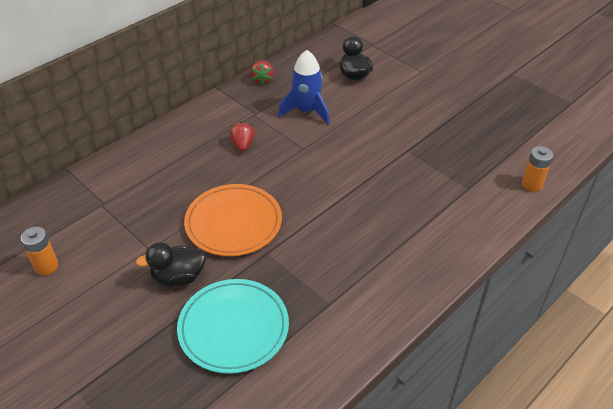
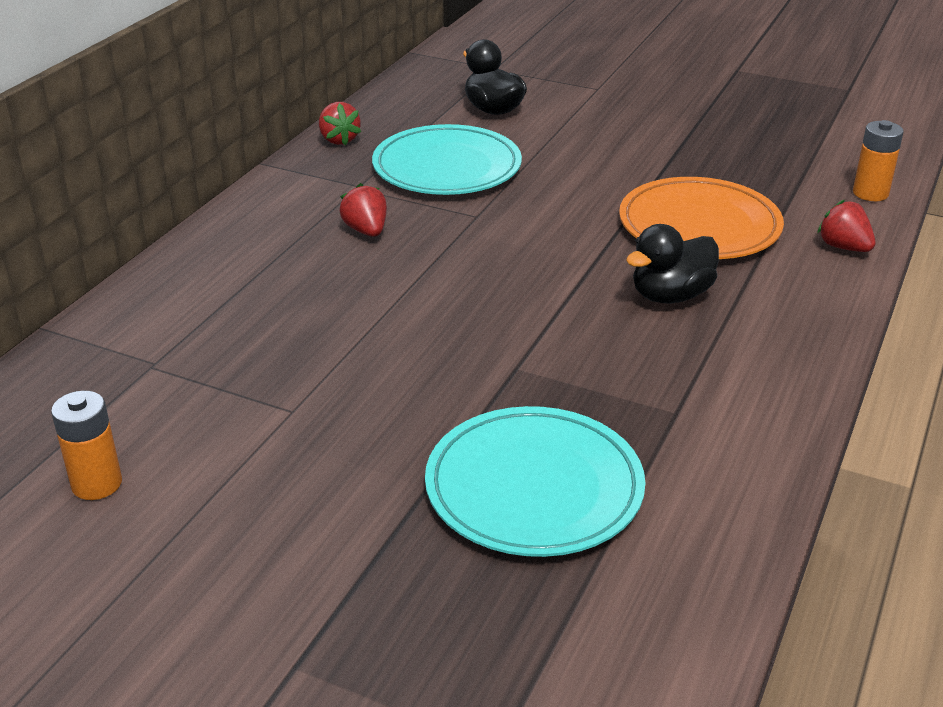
camera: 20 degrees left, 10 degrees down
black duck [136,242,206,287] -> black duck moved to [626,224,719,303]
orange plate [184,184,282,256] -> orange plate moved to [619,177,784,259]
blue rocket [278,50,330,125] -> turquoise plate [372,124,522,195]
none -> red strawberry [817,200,876,252]

